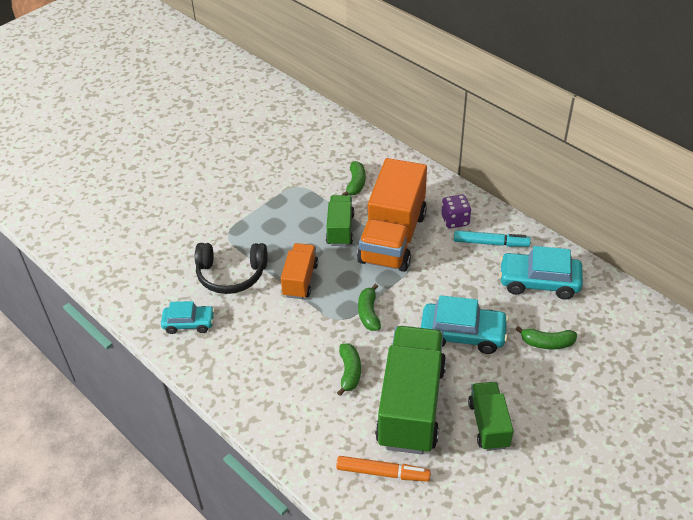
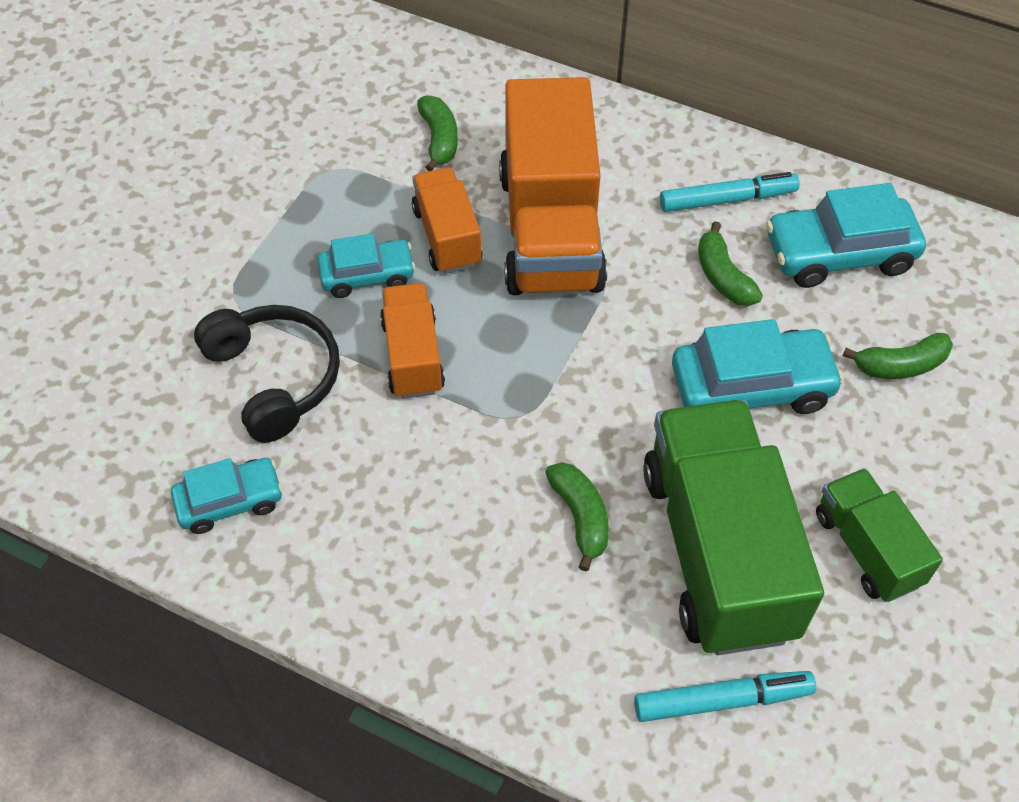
camera: 20 degrees left, 10 degrees up
black headphones [195,243,268,294] -> black headphones turned 105 degrees counterclockwise [194,305,340,443]
green truck [326,195,354,246] -> orange truck [412,167,483,274]
orange marker [336,456,431,482] -> turquoise marker [634,671,816,722]
green banana [358,284,381,331] -> green banana moved to [698,221,763,306]
purple dice [441,195,471,228] -> none
none -> turquoise car [317,234,415,298]

